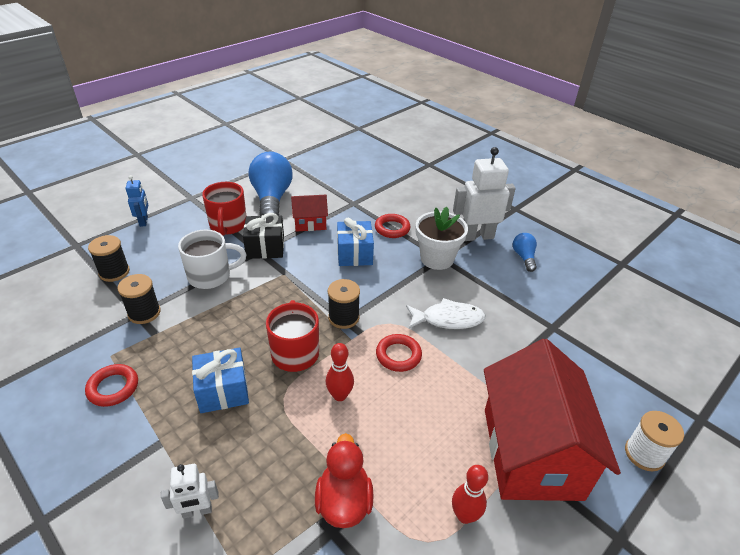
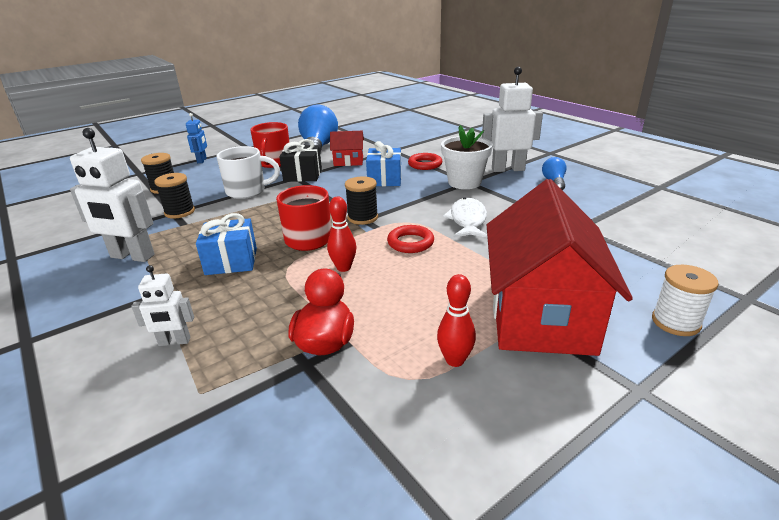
camera: 10 degrees right, 10 degrees down
red ring [85,364,138,407] -> white robot [70,128,155,262]
white fish [406,298,486,329] -> white fish turned 90 degrees counterclockwise [443,197,487,238]

